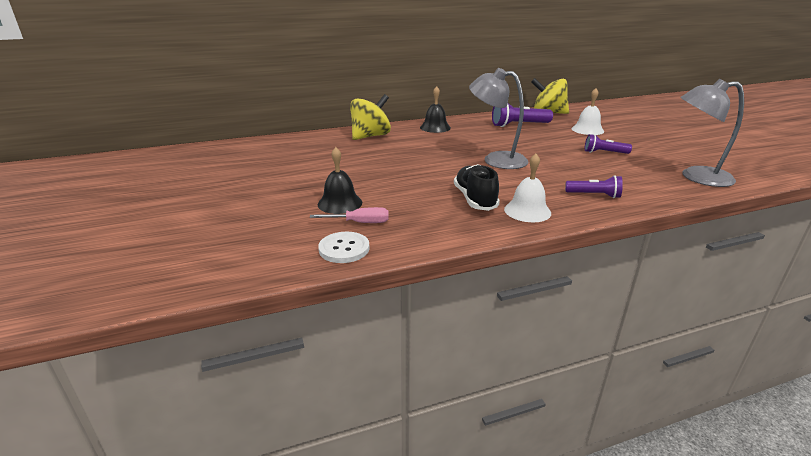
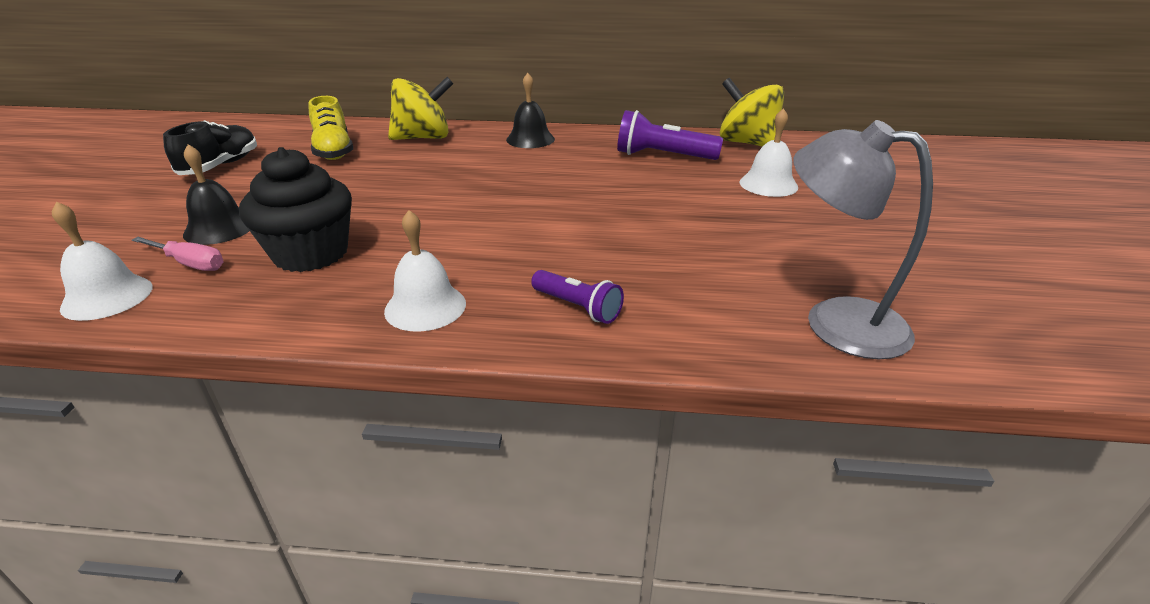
camera: 25 degrees right, 5 degrees up
white button [318,232,370,263] -> white bell [52,201,153,321]
black shoe [454,164,500,211] -> black shoe moved to [163,120,257,175]
grey lamp [469,68,529,169] -> none
purple flashlight [585,134,632,154] -> none
none -> black cupcake [239,147,352,272]
none -> yellow shoe [309,96,353,160]

